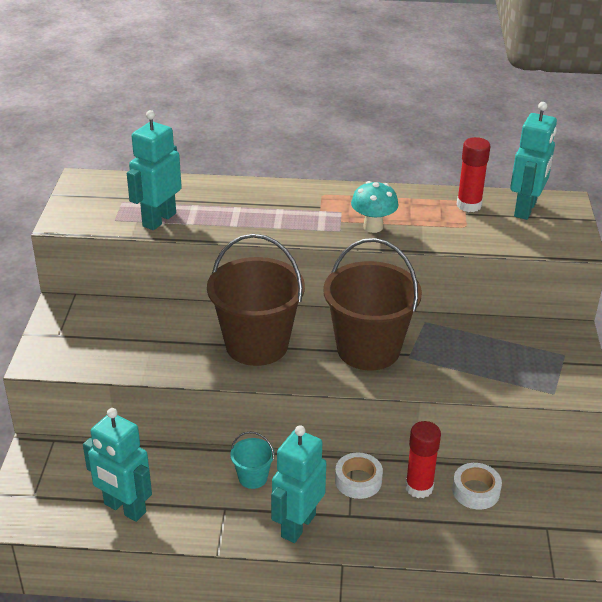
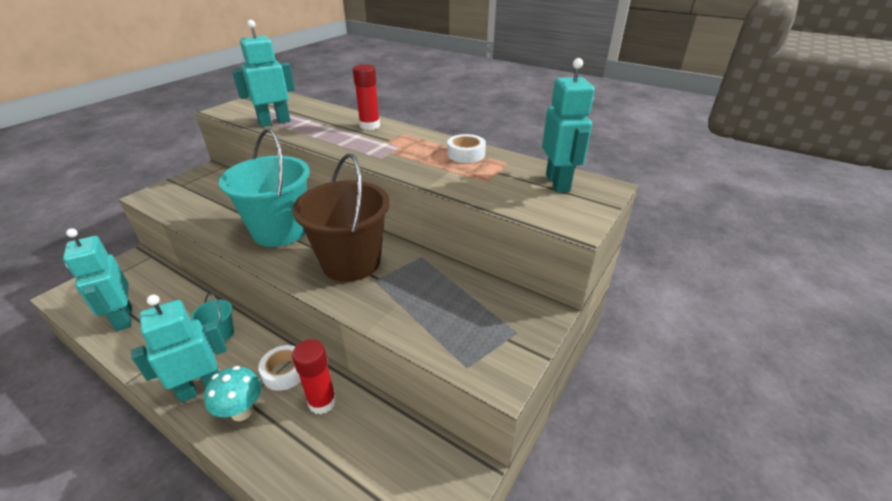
camera: 30 degrees right, 0 degrees up
brown bucket [207,234,305,366] -> turquoise bucket [219,128,310,247]
turquoise mushroom [351,181,398,233] -> turquoise mushroom moved to [204,366,262,421]
white tape [452,463,502,510] -> white tape moved to [447,134,486,163]
red glue stick [457,137,490,212] -> red glue stick moved to [353,64,380,130]
turquoise robot [510,102,557,220] -> turquoise robot turned 60 degrees counterclockwise [542,58,595,193]

